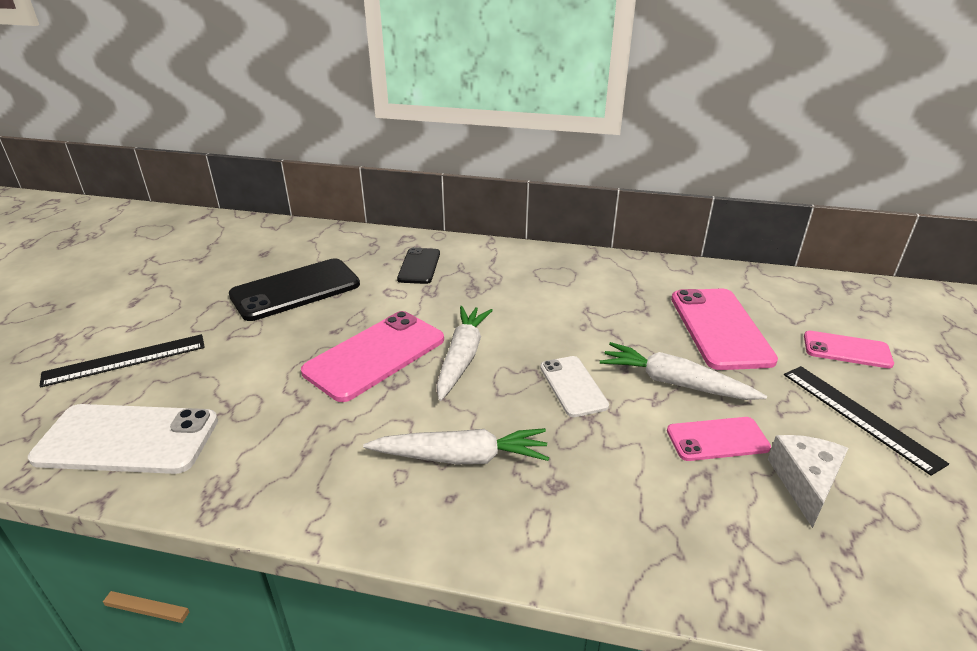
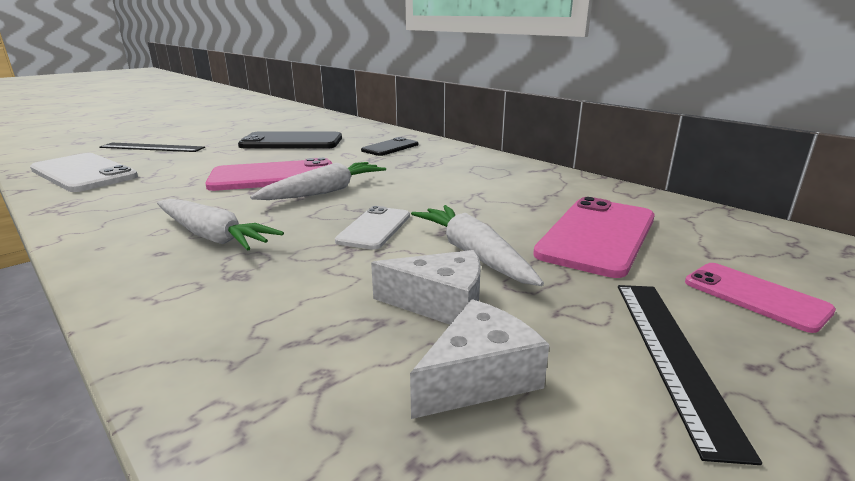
camera: 35 degrees right, 10 degrees down
pink phone [667,417,771,461] -> white cheese [371,250,481,325]

